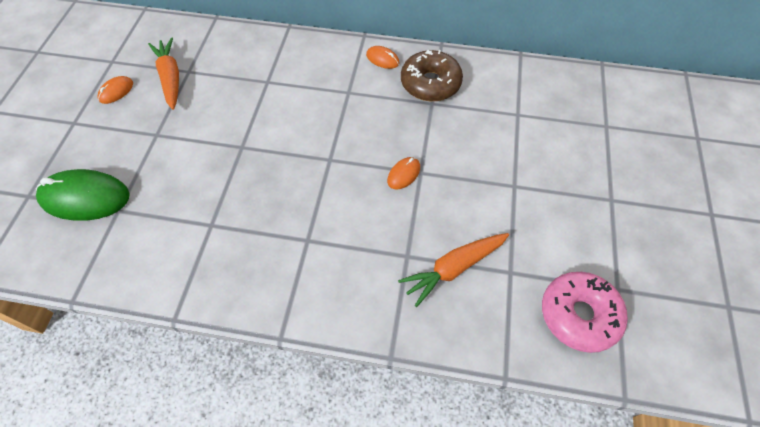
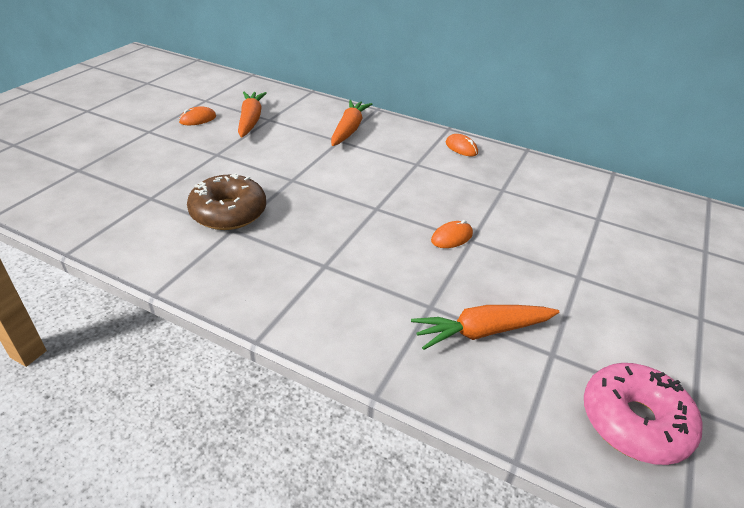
camera: 15 degrees right, 20 degrees down
green mouse [36,169,130,221] -> none
brown donut [401,50,463,101] -> brown donut moved to [187,173,266,230]
none -> orange carrot [331,100,372,146]

